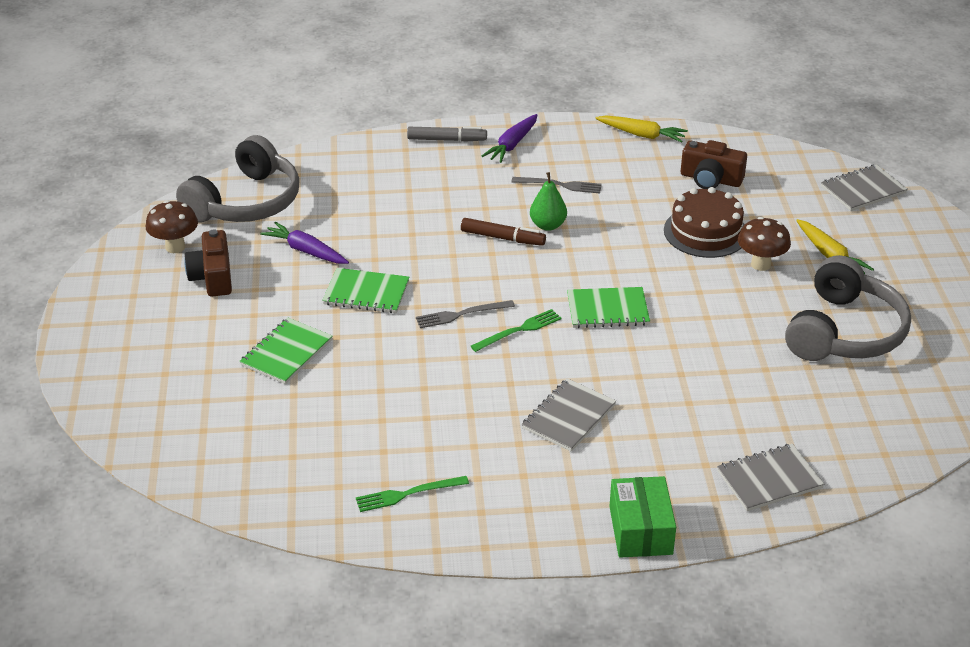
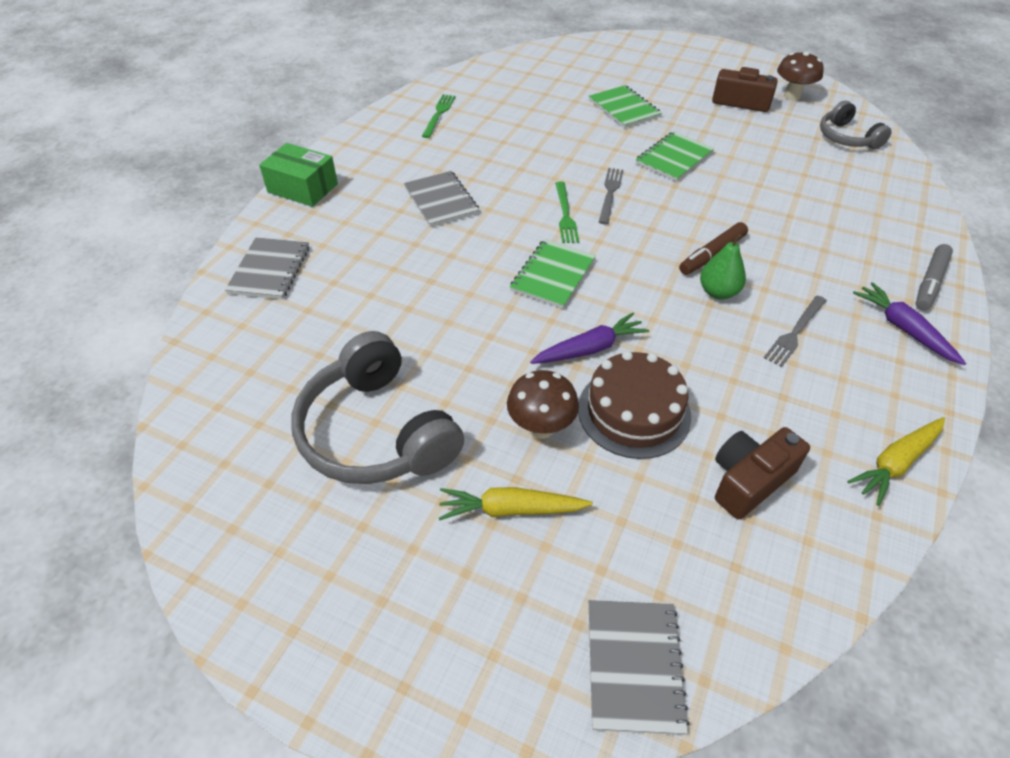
camera: 120 degrees right, 10 degrees up
grey headphones [176,135,299,222] -> grey headphones [820,101,892,150], size x0.57
purple carrot [260,222,349,264] -> purple carrot moved to [530,312,649,364]

